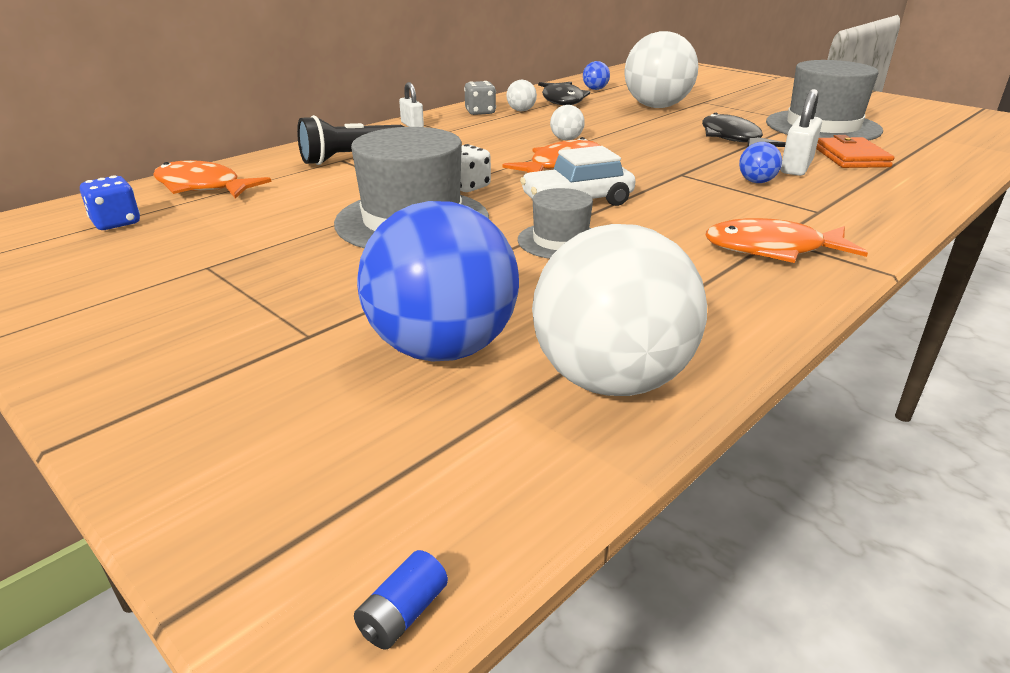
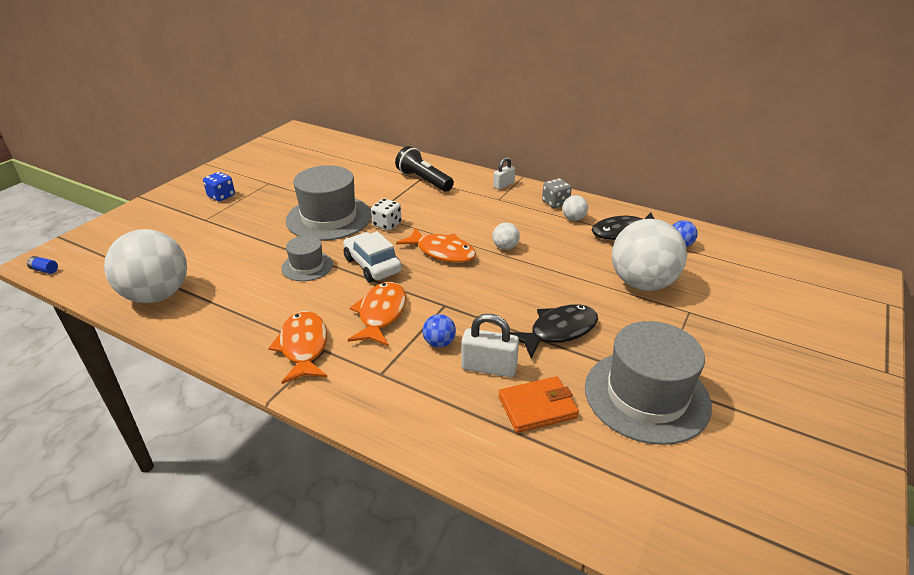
camera: 75 degrees right, 5 degrees up
blue dice [80,175,140,230] -> blue dice moved to [203,172,235,201]
orange fish [153,160,271,199] -> orange fish moved to [348,282,406,346]
blue ball [357,201,519,361] -> none

